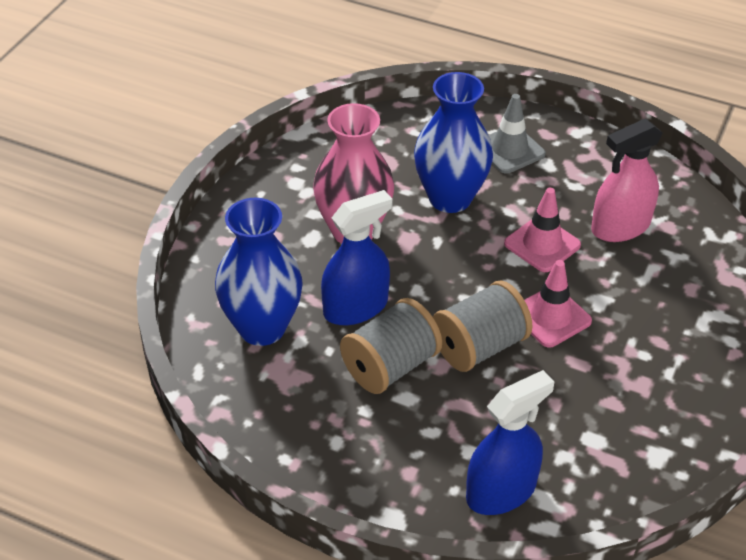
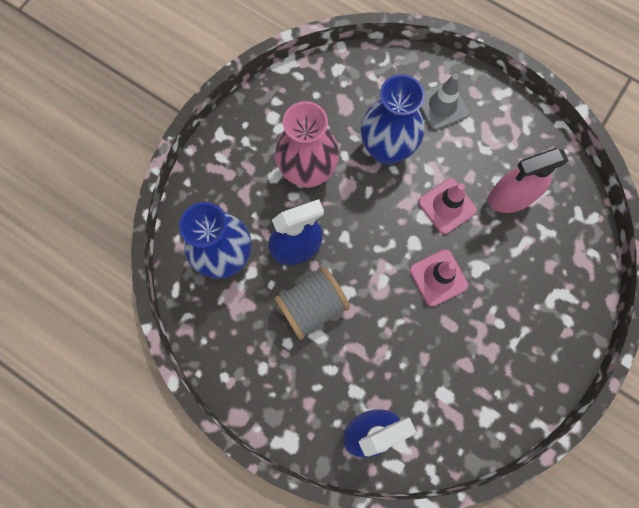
camera: 10 degrees right, 30 degrees up
grey spool [433,281,533,372] -> none

